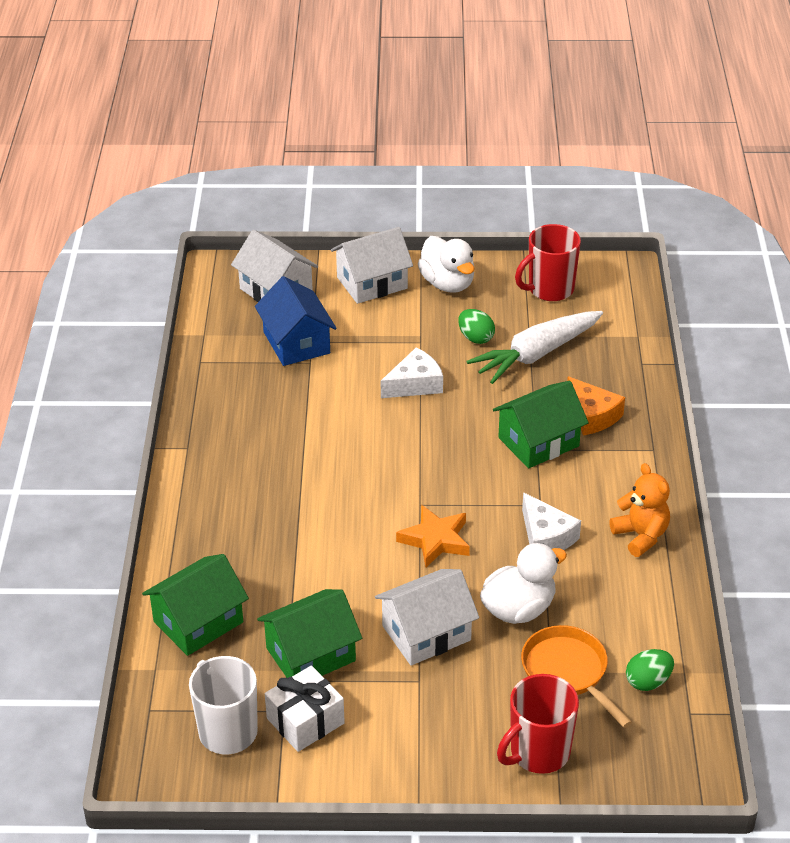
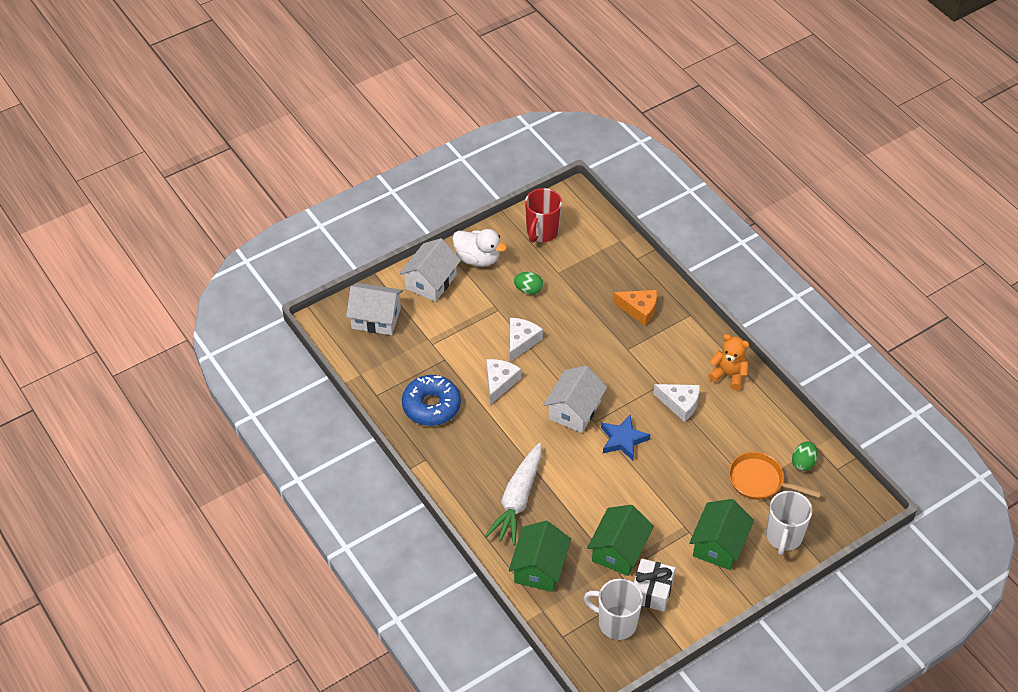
camera: 35 degrees left, 10 degrees up
blue house [255,276,337,366] -> none
white house [375,569,479,666] -> white house moved to [544,366,607,433]
orange star [396,505,470,567] -> blue star [601,415,650,460]
white carrot [466,311,603,384] -> white carrot moved to [485,443,542,546]
white duck [480,543,567,624] -> none
green house [493,381,589,468] -> green house moved to [689,499,754,570]
red mug [497,674,579,774] -> white mug [766,491,812,555]
none -> blue donut [402,375,461,426]
none -> white cheese [486,359,521,405]

